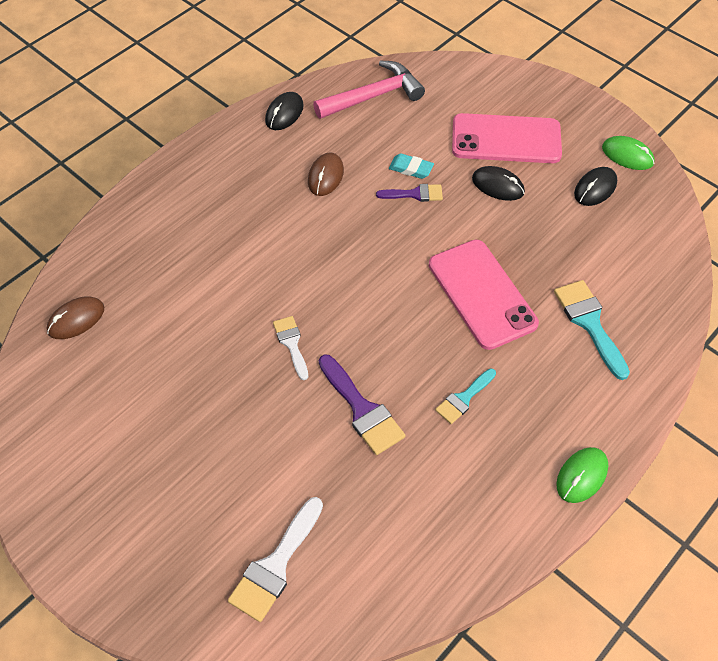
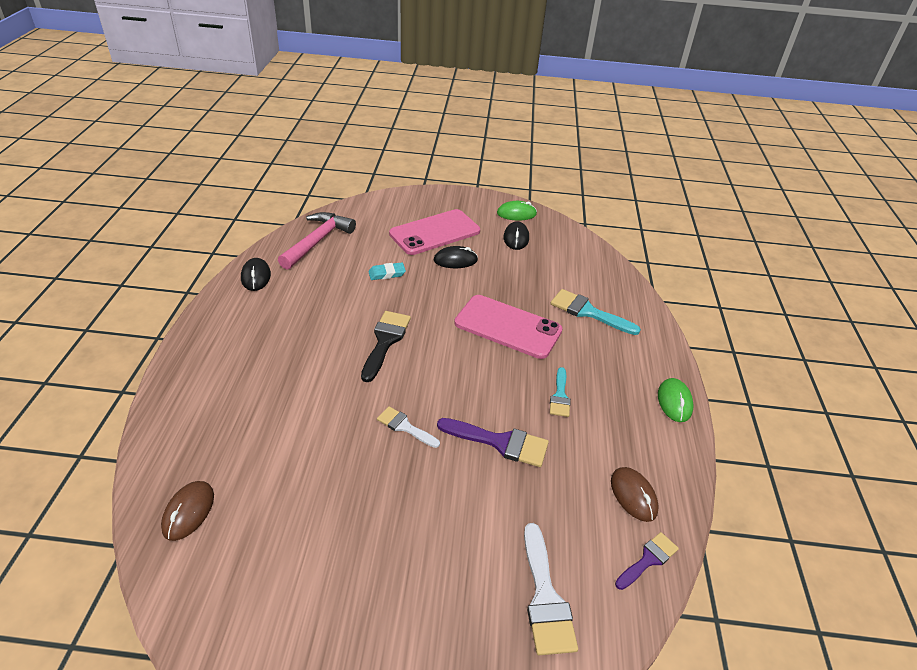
camera: 40 degrees left, 15 degrees down
brown mouse [308,152,344,196] -> brown mouse moved to [611,467,659,522]
purple brush [376,184,443,202] -> purple brush moved to [615,532,679,590]
none -> black brush [361,311,411,382]

